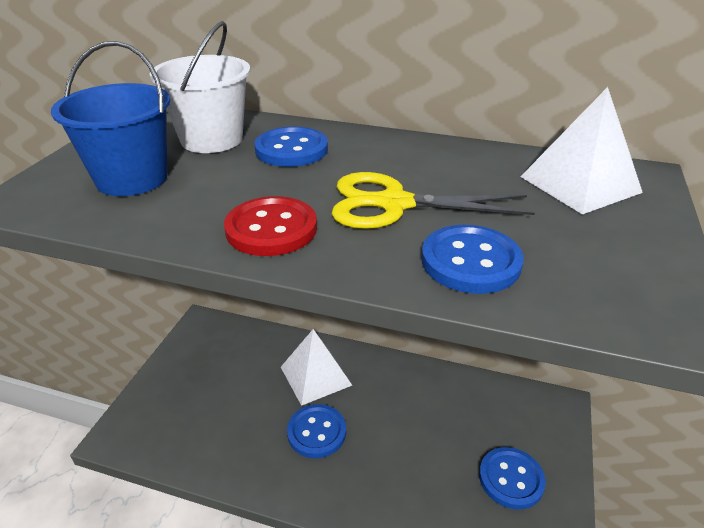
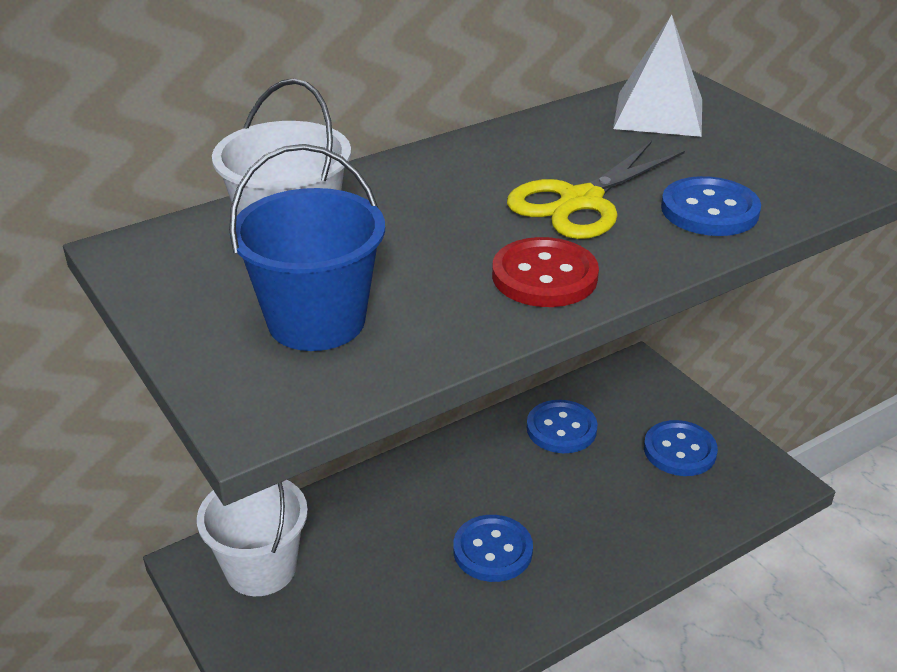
camera: 50 degrees left, 0 degrees up
blue button [254,126,328,167] -> blue button moved to [527,400,597,453]
white pyramid [281,329,352,406] -> none
none -> white bucket [197,480,308,596]

